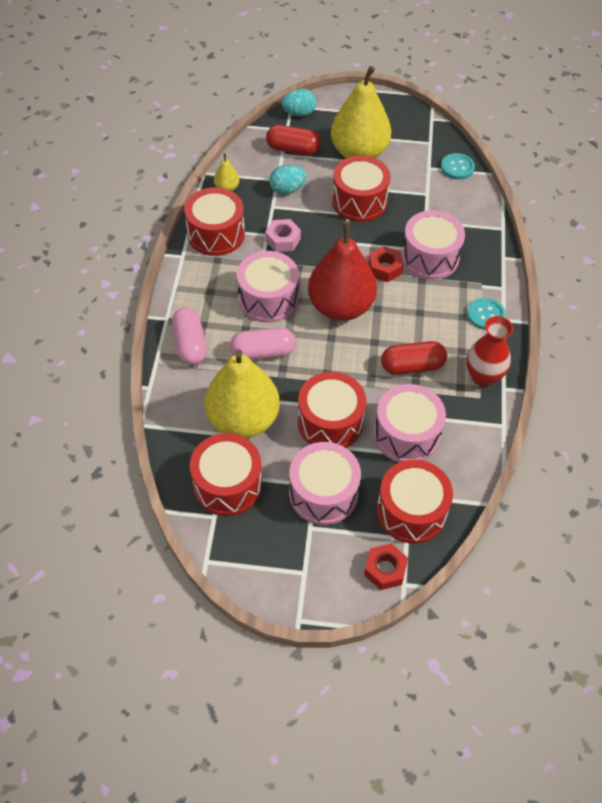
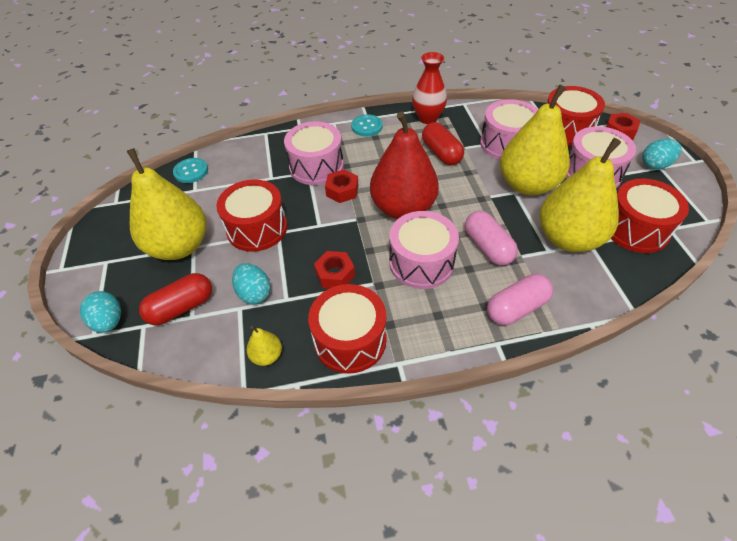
camera: 105 degrees left, 5 degrees down
pink nut [265,219,301,252] -> red nut [314,251,355,288]
red capsule [266,125,321,155] -> red capsule turned 60 degrees clockwise [139,273,212,325]
red drum [298,372,366,448] -> yellow pear [500,85,570,195]
none -> turquoise egg [642,139,682,170]

